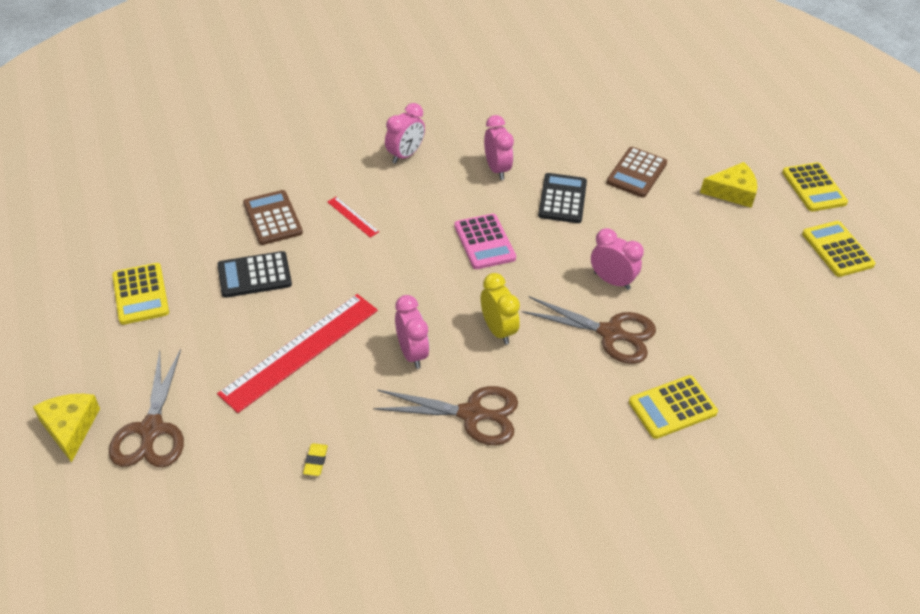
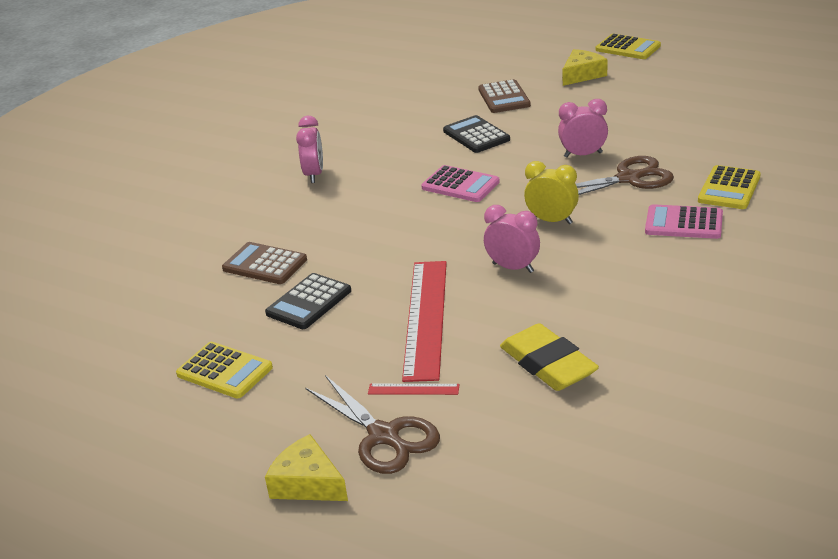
camera: 35 degrees left, 15 degrees down
yellow eraser [303,443,328,476] -> yellow eraser [500,323,599,391], size x2.49
red ruler [327,197,379,238] -> red ruler moved to [368,384,460,395]
brown scissors [373,386,518,445] -> none
pink clock [484,115,514,180] -> none
yellow calculator [802,221,875,277] -> none
none -> pink calculator [645,204,723,239]

